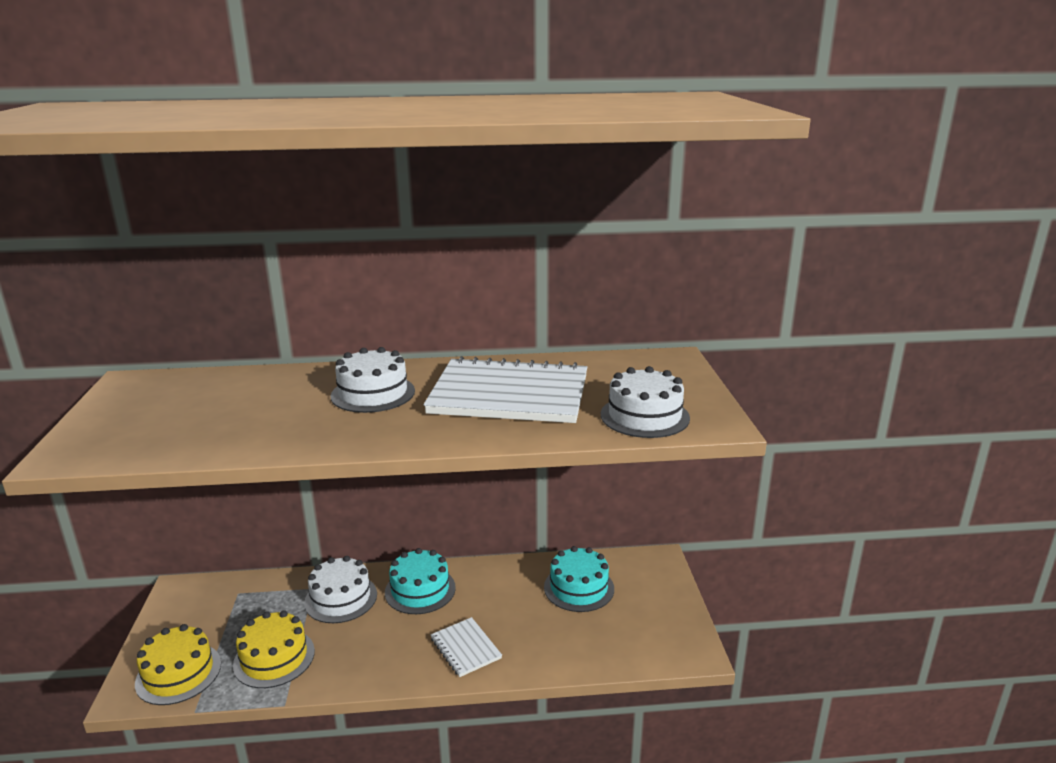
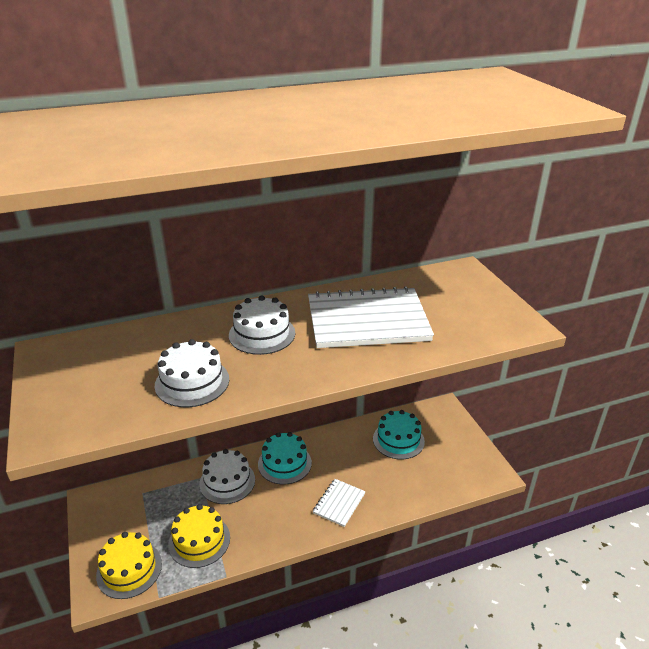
camera: 15 degrees left, 10 degrees up
white notebook [430,617,502,677] -> white notebook turned 75 degrees clockwise [313,479,366,527]
white cake [601,366,690,438] -> white cake moved to [155,339,229,407]

